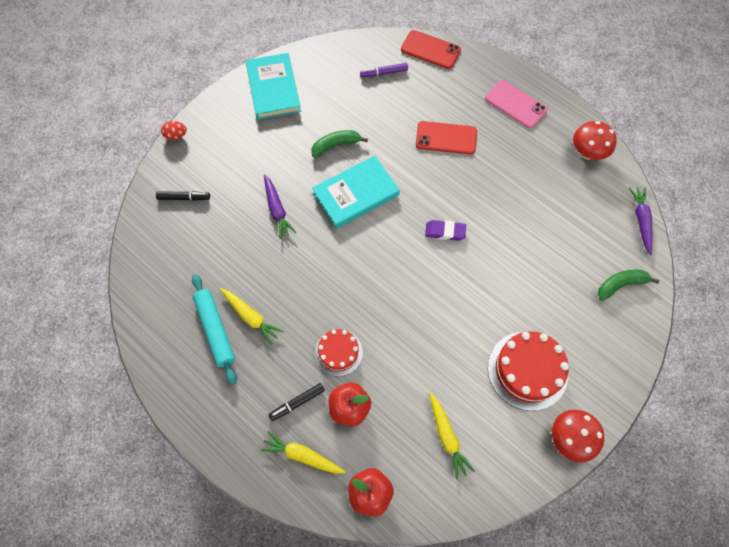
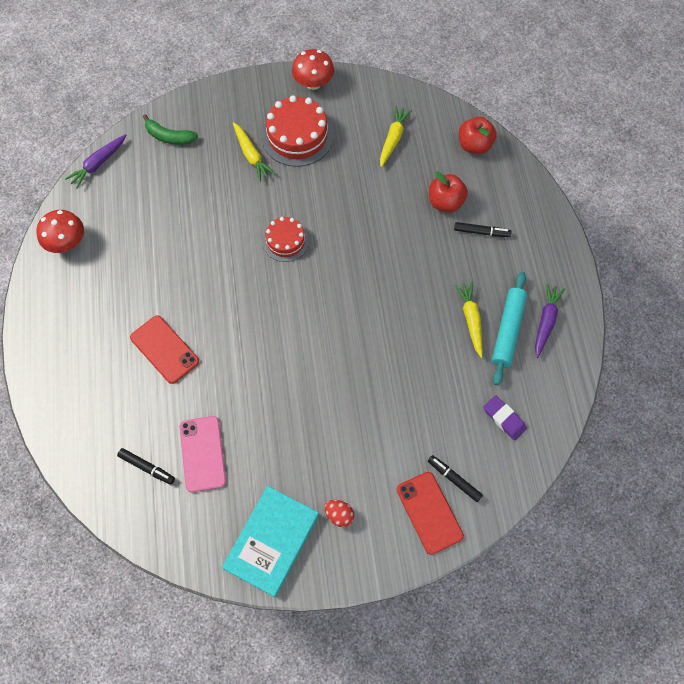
camera: 140 degrees left, 0 degrees up
red egg [161,121,187,140] -> red egg moved to [324,500,355,527]
yellow carrot [260,431,346,474] -> yellow carrot moved to [233,122,276,182]
purple carrot [264,174,296,239] -> purple carrot moved to [535,283,565,358]
green banana [311,130,368,157] -> none
turquoise book [312,156,400,229] -> none
red cake [315,329,363,376] -> red cake moved to [263,217,309,262]
purple marker [360,63,408,78] -> black marker [117,448,175,485]
red phone [401,30,461,69] -> red phone moved to [397,472,464,555]
purple eraser [425,220,466,241] -> purple eraser moved to [484,395,527,440]
pink phone [485,80,547,128] -> pink phone moved to [180,416,226,493]

